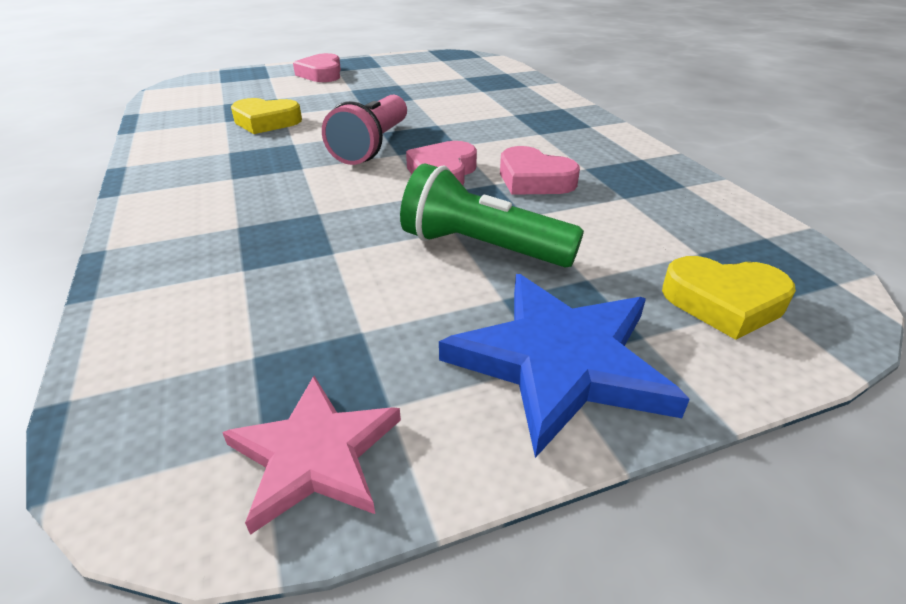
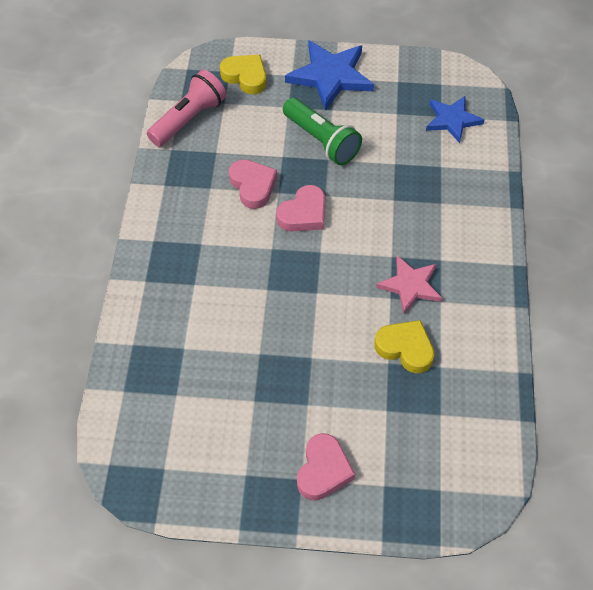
camera: 155 degrees left, 20 degrees up
pink star [222,376,401,535] -> pink star moved to [376,256,442,314]
pink flashlight [322,95,407,165] -> pink flashlight moved to [147,70,227,147]
none -> blue star [426,96,484,143]

